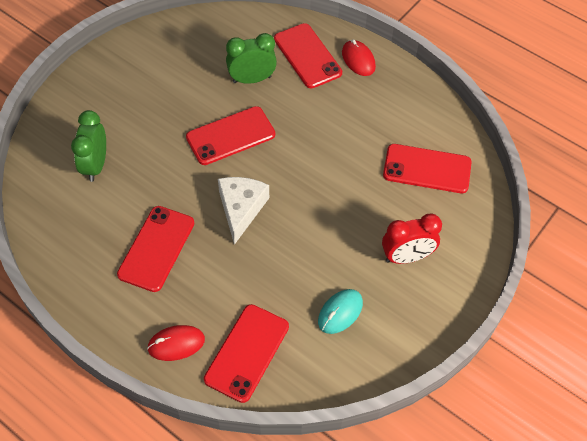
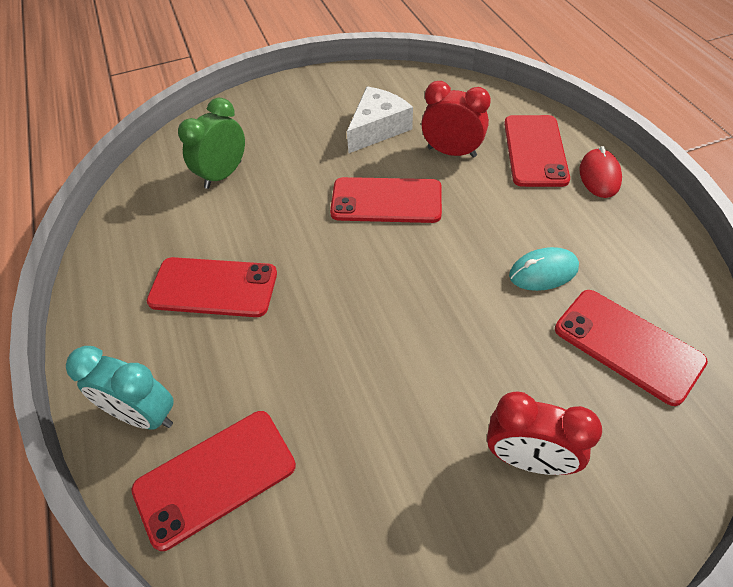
camera: 35 degrees right, 5 degrees down
red phone [117,206,194,292] -> red phone turned 45 degrees clockwise [147,257,277,317]
red mouse [147,325,205,361] -> turquoise clock [66,346,174,430]
white cheese [218,177,269,245] -> white cheese moved to [347,86,413,153]
green clock [226,33,277,84] -> red clock [421,81,491,158]
turquoise mouse [318,289,363,334] -> turquoise mouse moved to [509,247,579,291]

